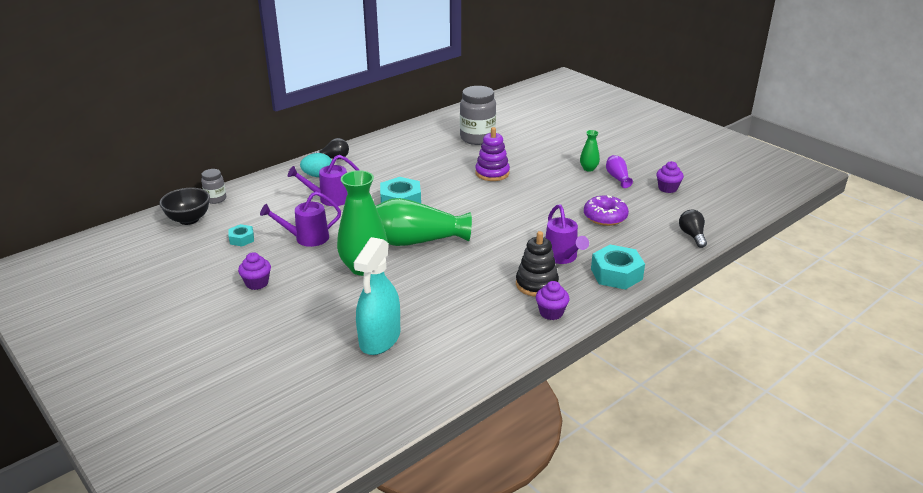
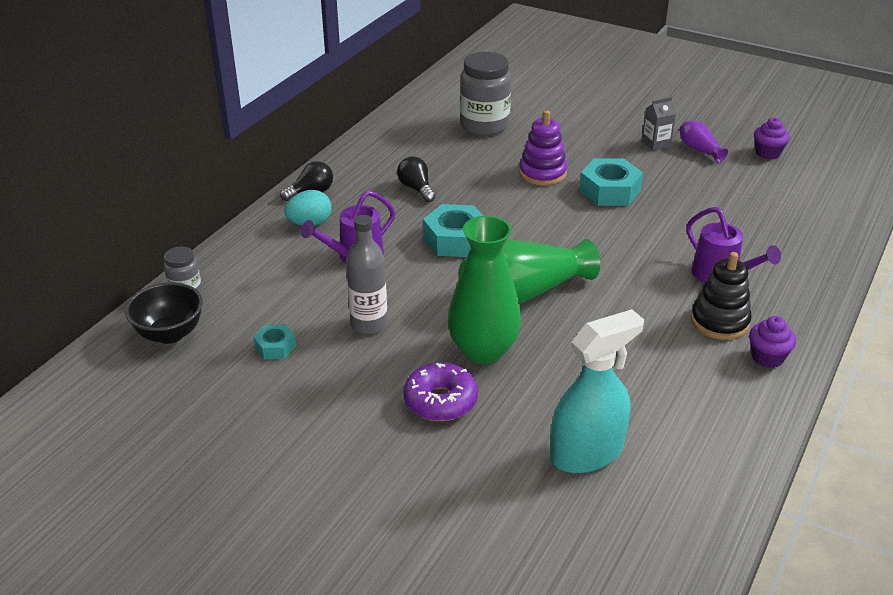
camera: 20 degrees left, 5 degrees up
purple cupcake [238,252,271,290] -> none
purple watering can [260,191,341,247] -> grey bottle [346,215,387,334]
turquoise spray bottle [354,237,400,355] -> turquoise spray bottle turned 120 degrees counterclockwise [550,309,644,473]
green vase [580,130,600,172] -> grey carton [642,97,676,151]
purple donut [584,195,629,226] -> purple donut moved to [404,362,478,421]
turquoise nut [591,245,645,290] -> turquoise nut moved to [579,159,643,206]
black light bulb [679,210,707,248] -> black light bulb moved to [397,156,436,202]

